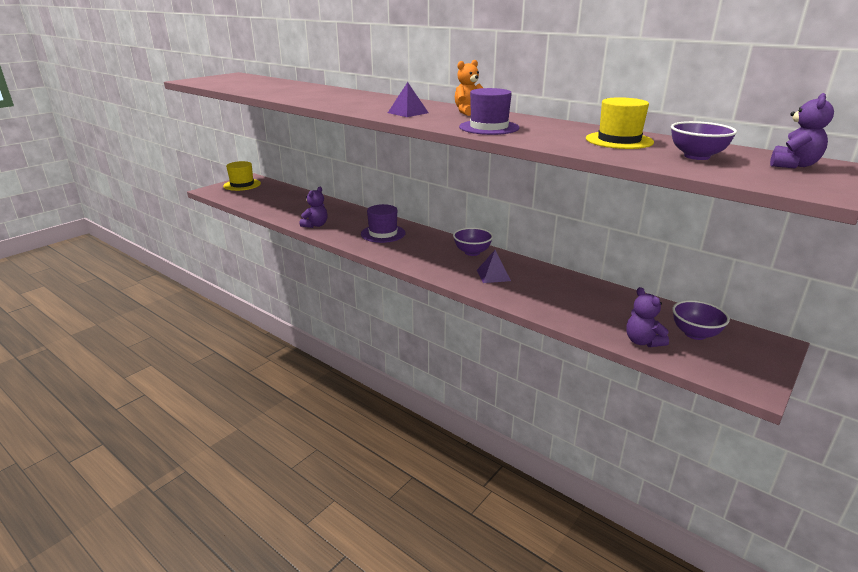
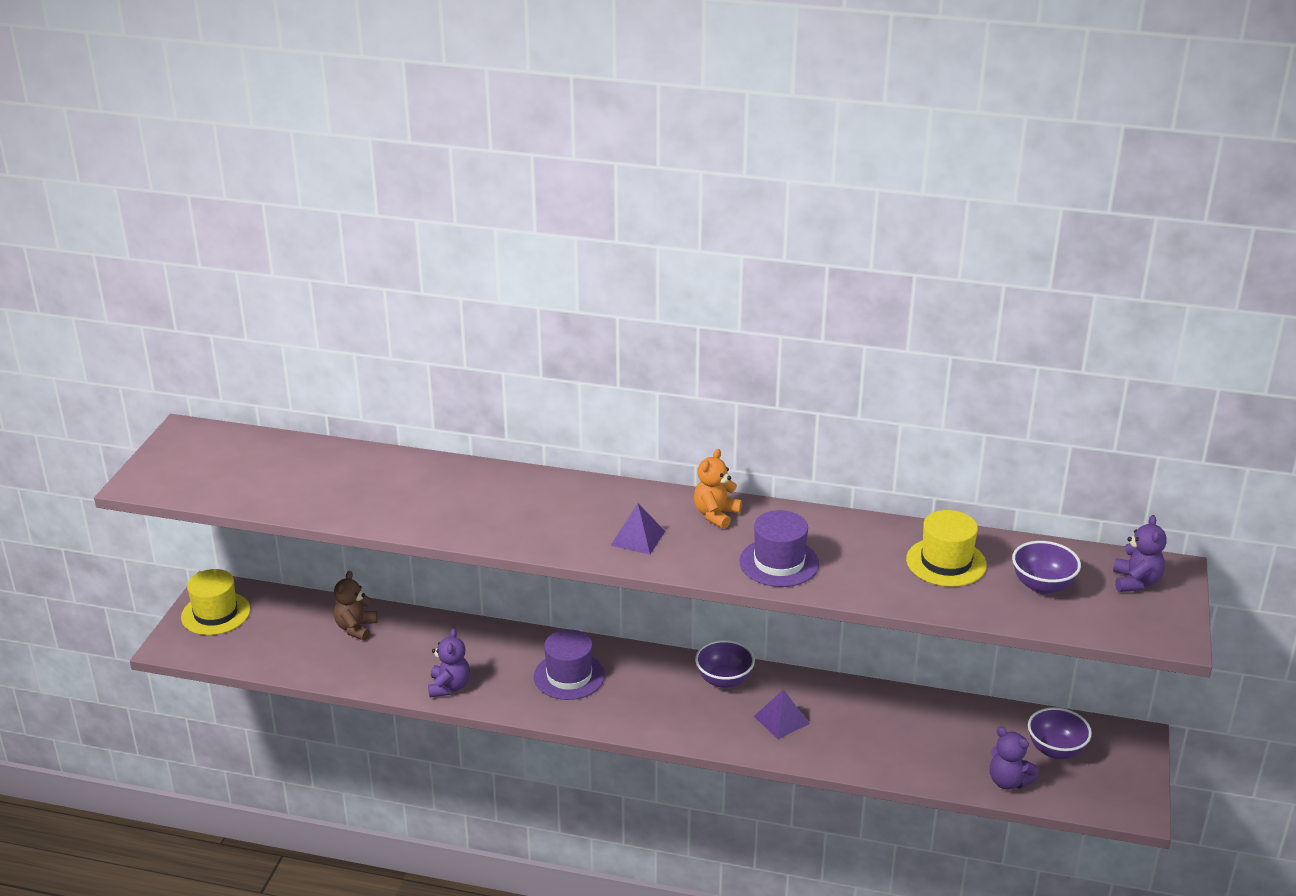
camera: 25 degrees left, 5 degrees up
none -> brown teddy bear [334,571,378,640]

